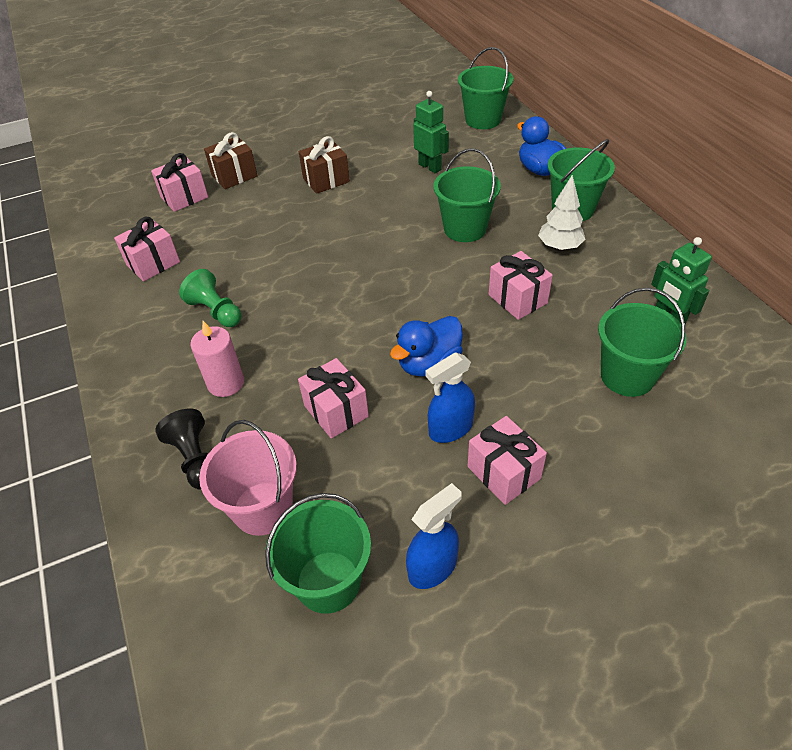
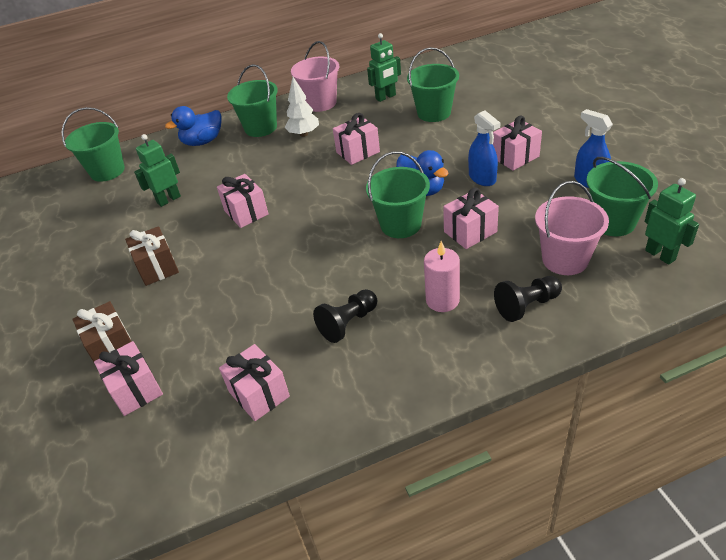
camera: 85 degrees left, 5 degrees down
green pawn [179,269,241,327] -> black pawn [313,289,377,343]
green bucket [434,149,501,242] -> green bucket moved to [366,151,430,238]
none -> pink gift [217,174,268,228]
none -> pink bucket [291,41,339,112]
none -> green robot [645,178,699,265]

